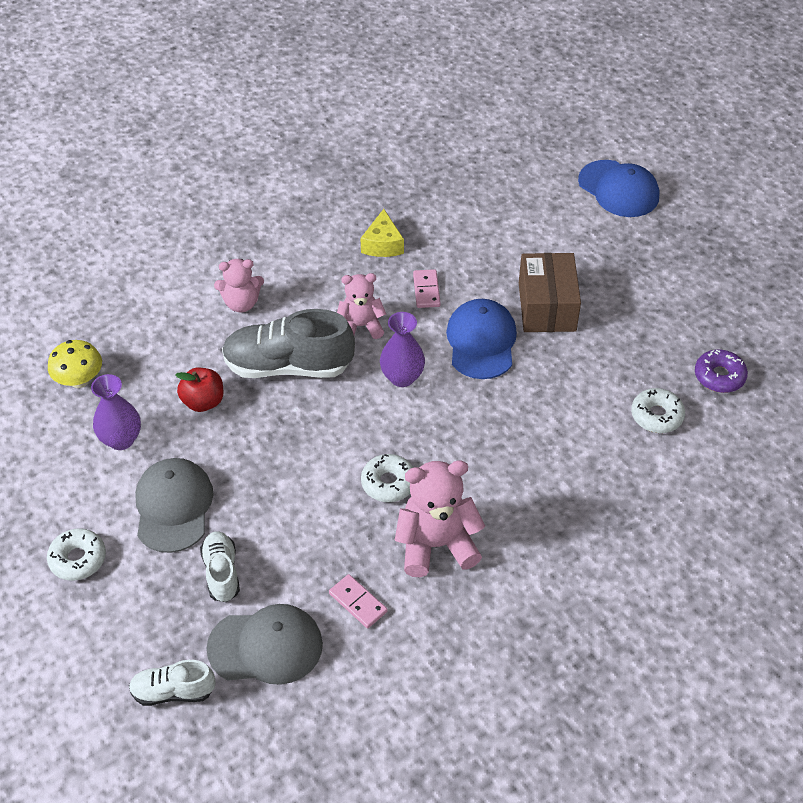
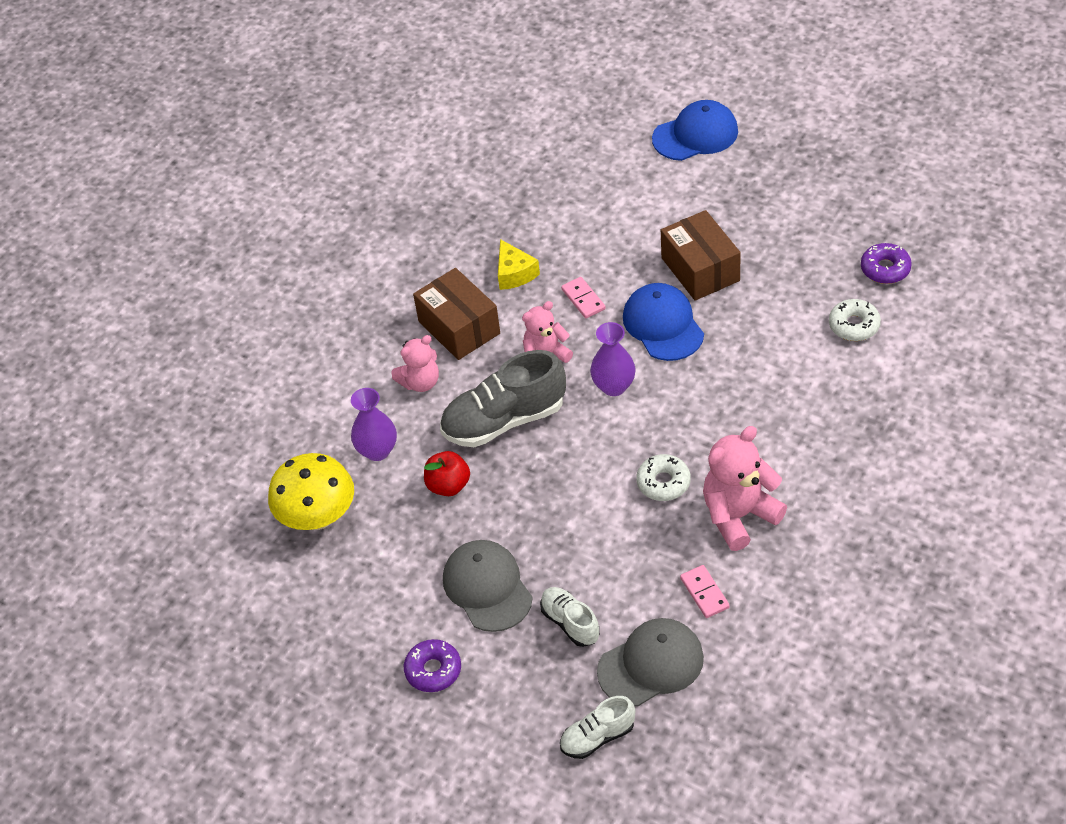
camera: 20 degrees left, 0 degrees up
white donut [47,528,106,581] -> purple donut [404,639,461,692]
yellow mushroom [48,340,102,388] -> yellow mushroom [268,453,354,530], size x1.55
purple vase [91,374,141,450] -> purple vase moved to [351,388,397,461]
pink domino [329,574,387,628] -> pink domino turned 45 degrees clockwise [680,565,730,618]
blue cap [578,160,659,217] -> blue cap turned 45 degrees counterclockwise [652,100,738,161]
none -> brown box [413,268,500,360]

